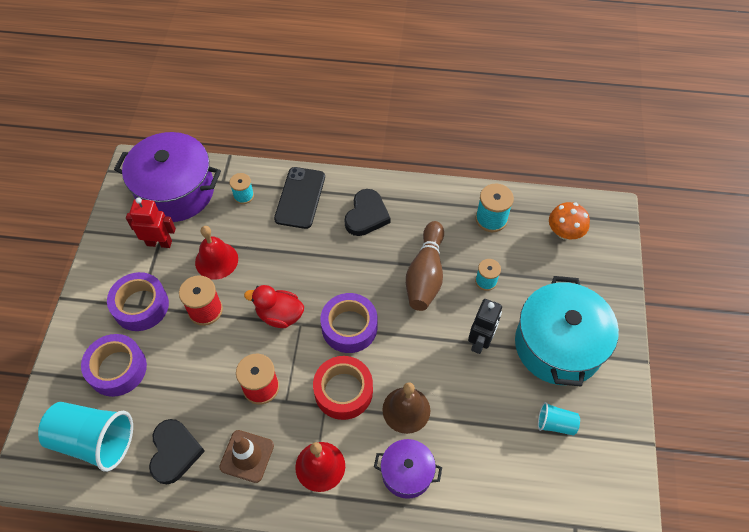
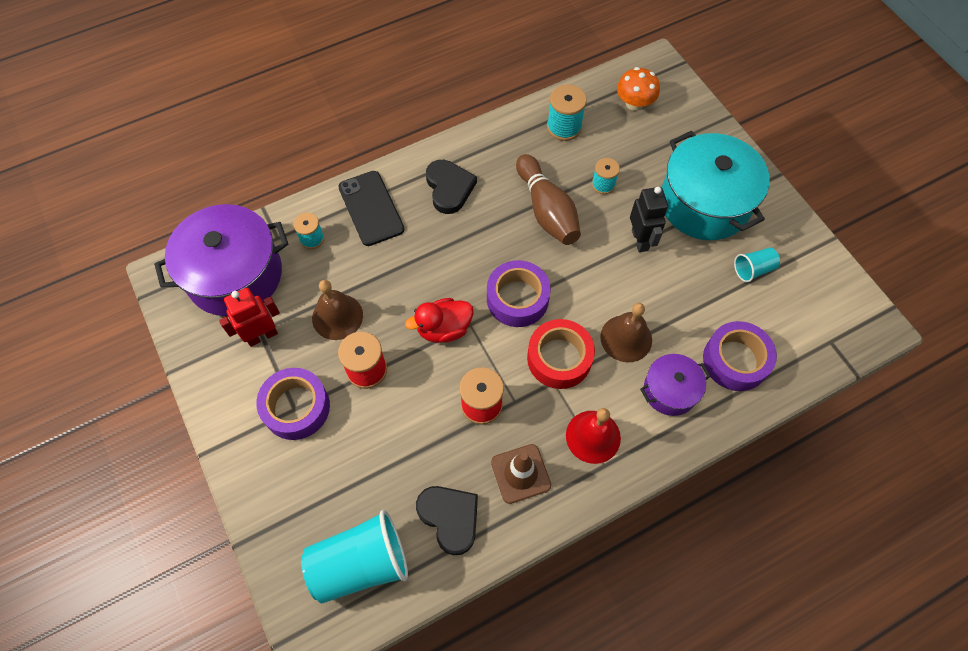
camera: 35 degrees left, 5 degrees up
purple tape [81,334,147,397] -> purple tape moved to [703,321,777,391]
red bell [195,226,238,280] -> brown bell [312,280,363,340]

